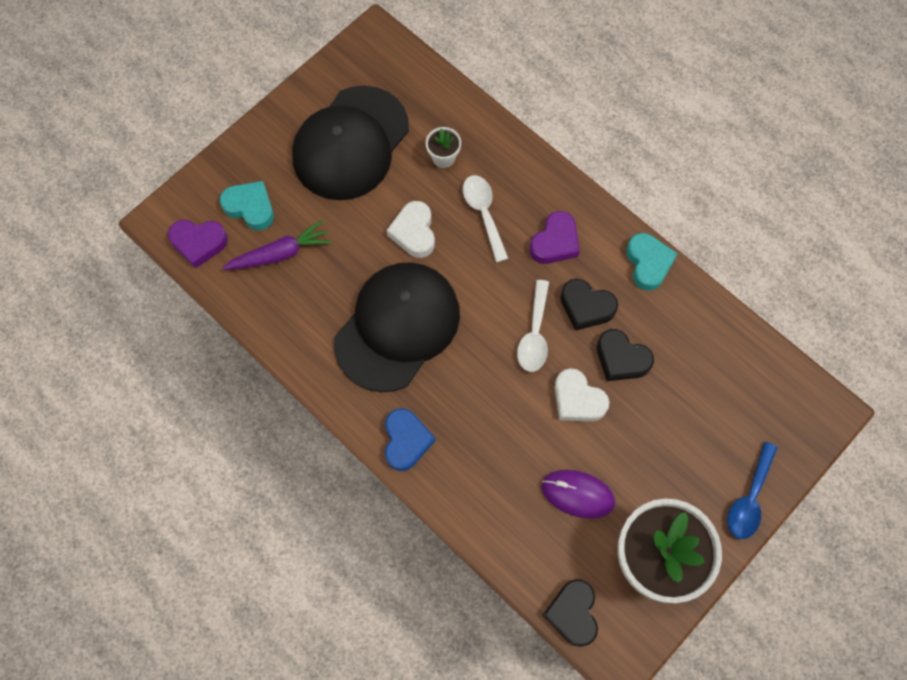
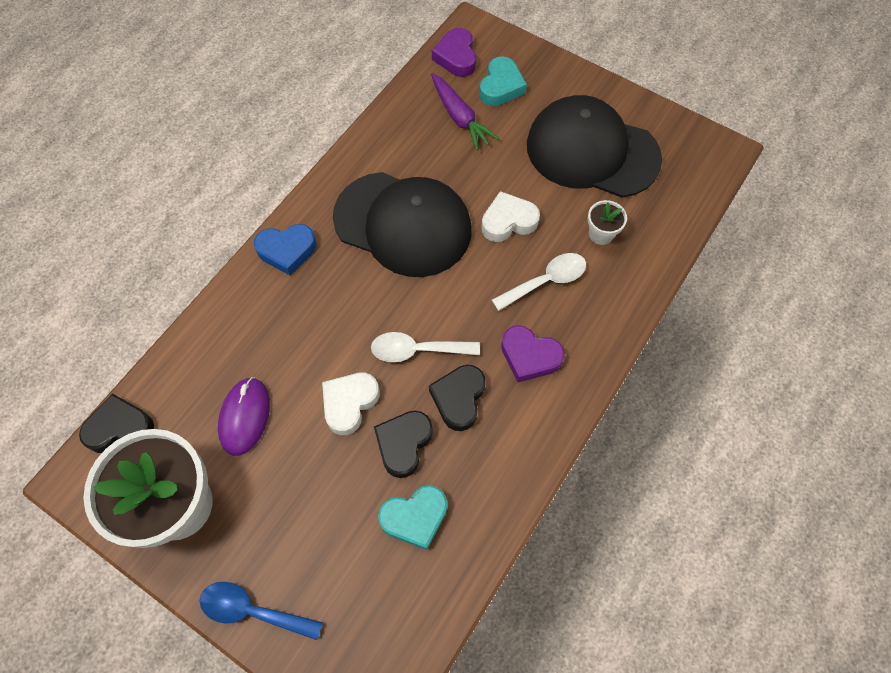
camera: 80 degrees right, 5 degrees down
turquoise heart [626,233,678,291] -> turquoise heart moved to [378,485,447,550]

